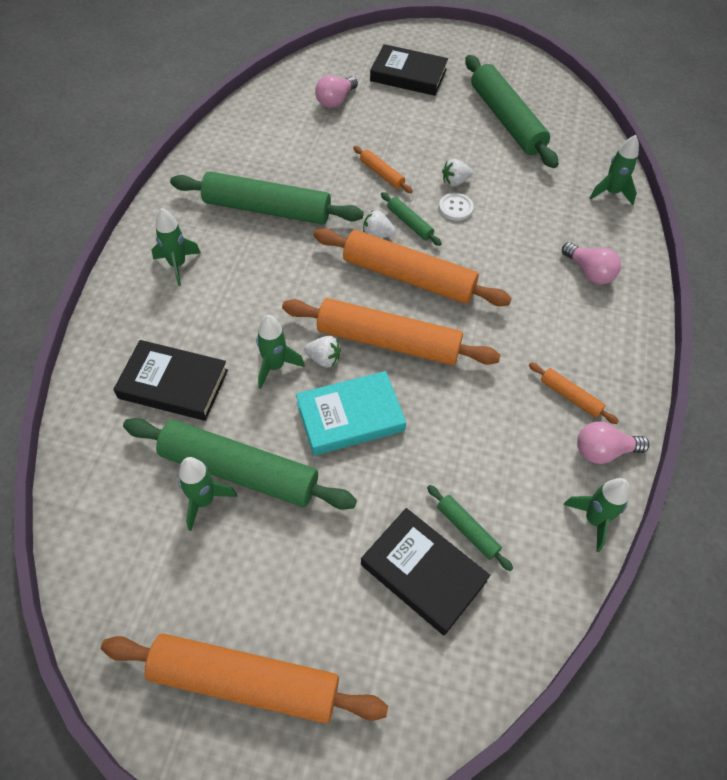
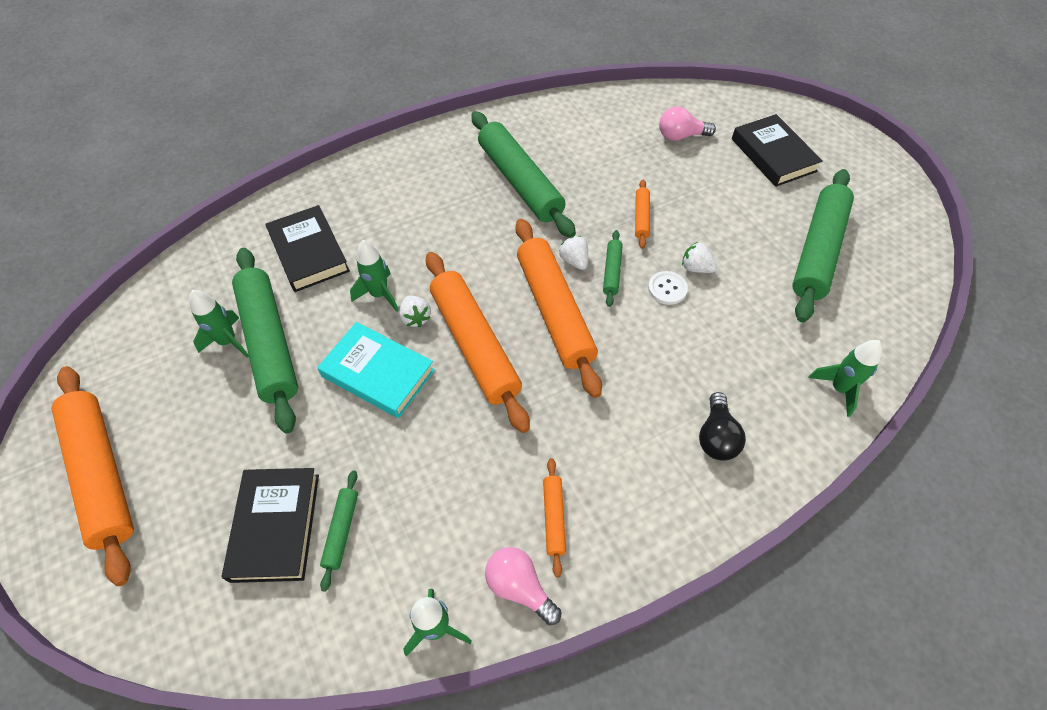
camera: 50 degrees right, 0 degrees up
green rocket [152,208,201,286] -> none
pink light bulb [562,242,621,284] -> black light bulb [699,392,746,461]

